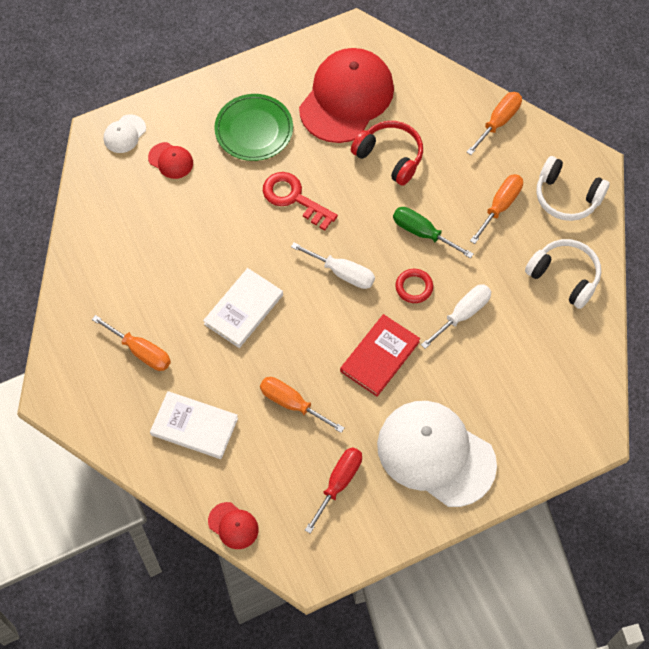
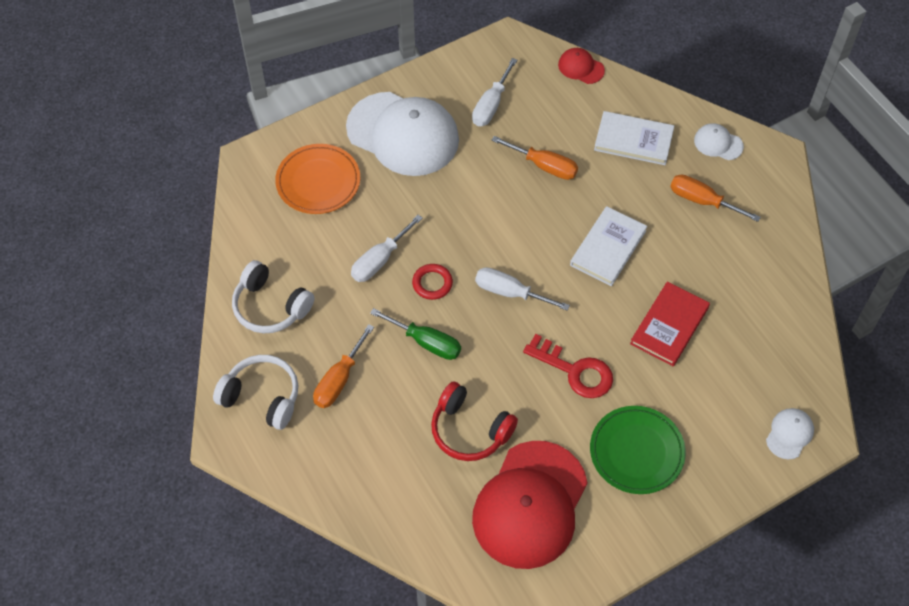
camera: 175 degrees right, 5 degrees down
red cap [148,142,193,179] -> none
red screwdriver [305,447,362,534] -> white screwdriver [472,58,517,126]
red book [340,314,420,397] -> red book moved to [630,282,710,366]
orange screwdriver [466,92,522,155] -> none
none -> orange plate [275,144,360,214]
none -> white cap [694,123,744,160]

